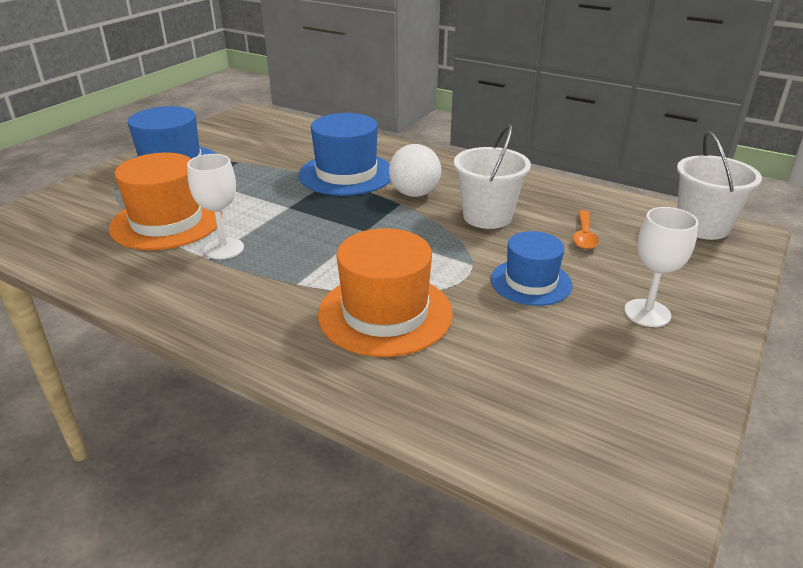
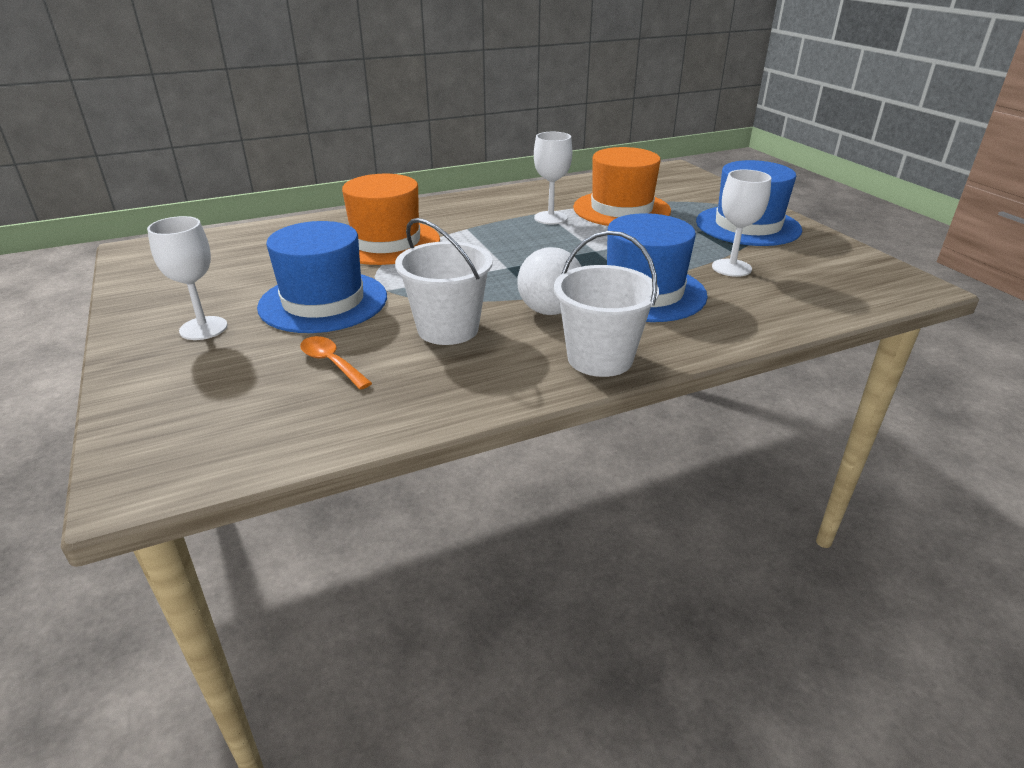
camera: 125 degrees right, 0 degrees up
blue hat [491,231,572,306] -> blue hat [257,221,387,333], size x1.56
white bucket [677,131,762,240] -> white bucket moved to [554,231,659,377]
none -> white goblet [712,169,771,277]

